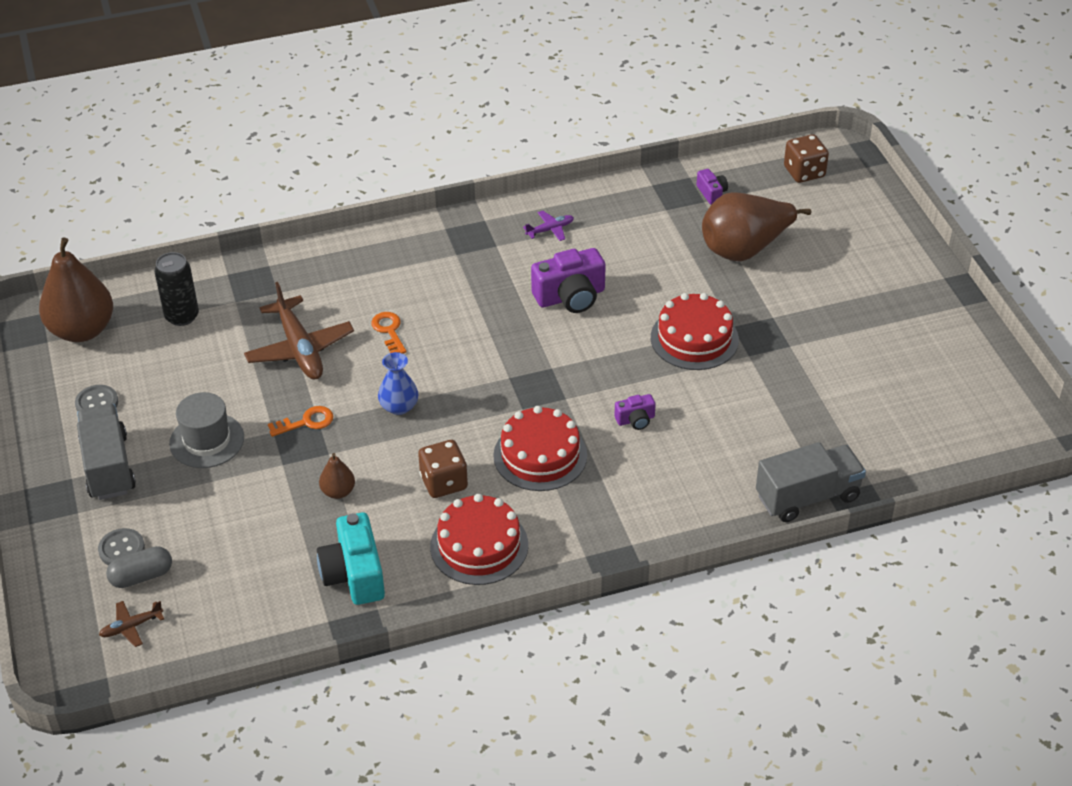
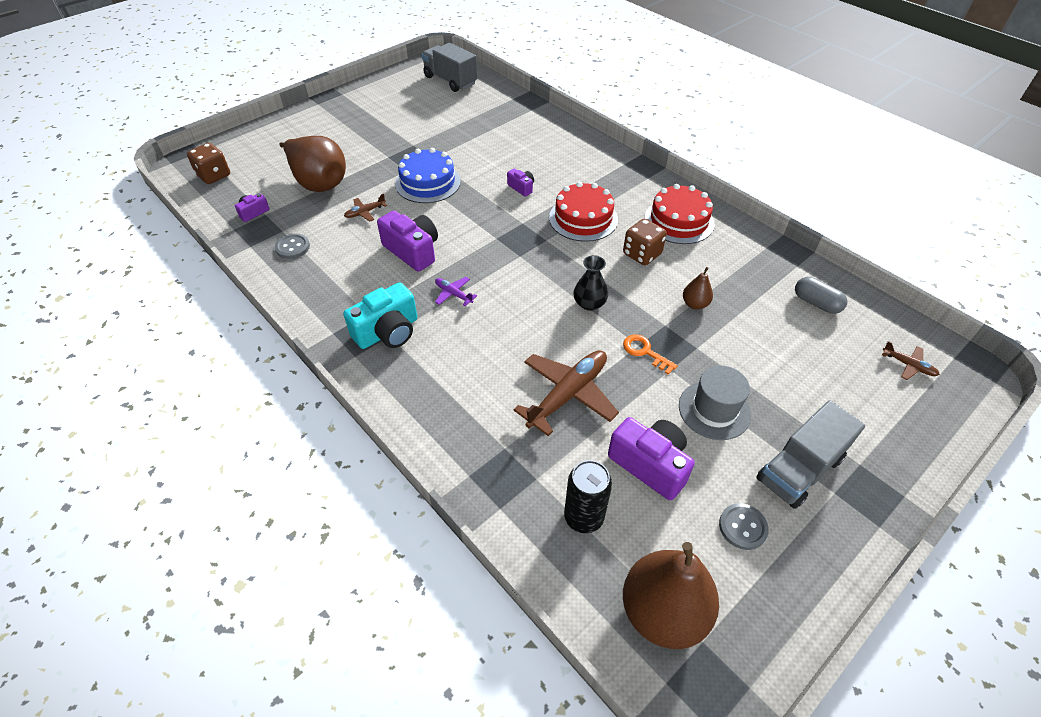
camera: 115 degrees left, 5 degrees up
grey button [98,528,145,565] -> grey button moved to [275,234,310,259]
grey capsule [106,546,172,588] -> grey capsule moved to [795,277,848,314]
turquoise camera [317,512,385,605] -> turquoise camera moved to [343,282,418,349]
orange key [371,312,406,354] -> none
blue vase [378,352,418,415] -> black vase [573,255,608,311]
purple plane [523,211,574,241] -> purple plane moved to [435,277,477,306]
red cake [651,293,739,370] -> blue cake [395,148,461,203]
grey truck [756,442,866,522] -> grey truck moved to [421,43,477,92]
none -> brown plane [344,194,387,221]
none -> purple camera [608,417,695,500]

